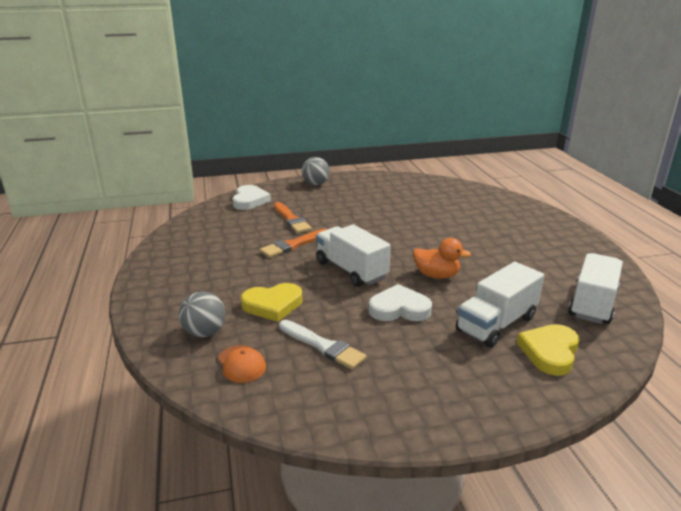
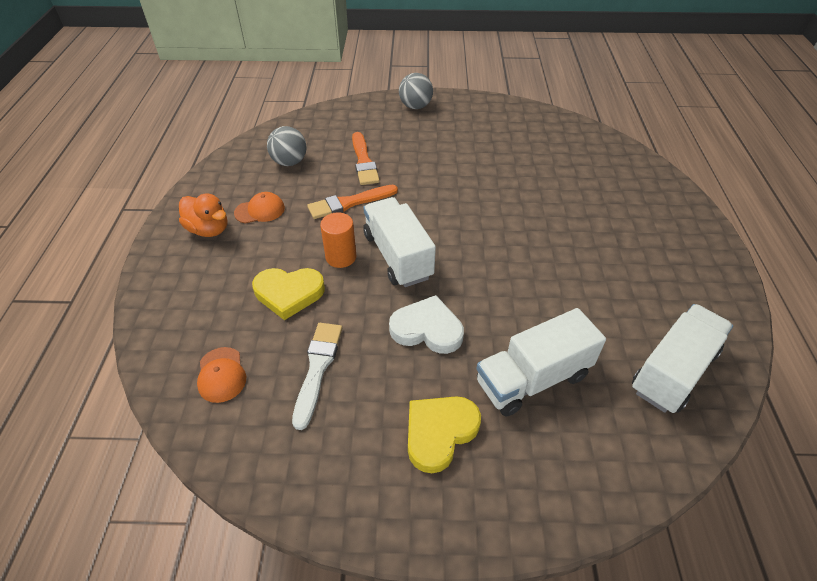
camera: 15 degrees right, 20 degrees up
grey ball [179,292,225,337] -> grey ball moved to [267,126,306,166]
white heart [232,185,271,210] -> none
white brush [279,320,367,370] -> white brush turned 135 degrees counterclockwise [292,323,342,430]
orange duck [413,238,471,279] -> orange duck moved to [179,193,227,237]
yellow heart [516,324,580,376] -> yellow heart moved to [408,396,481,473]
none -> orange cap [234,192,285,224]
none -> orange cylinder [320,212,356,268]

